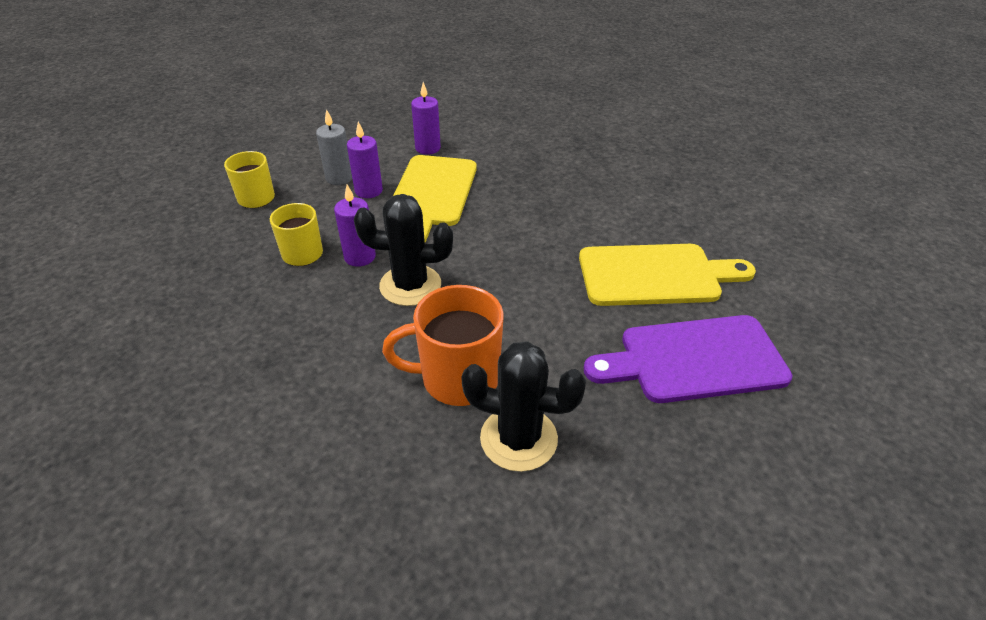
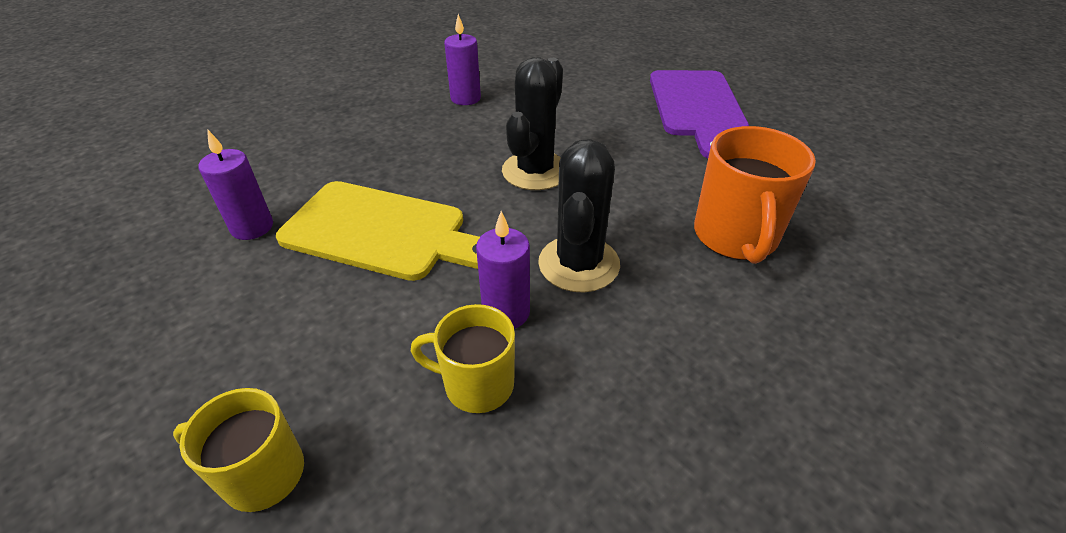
camera: 80 degrees left, 0 degrees up
grey candle [316,109,352,185] -> none
purple candle [347,122,383,198] -> purple candle moved to [444,14,481,105]
black cactus [461,341,586,472] -> black cactus moved to [502,57,563,190]
yellow cutting board [579,244,756,306] -> none

